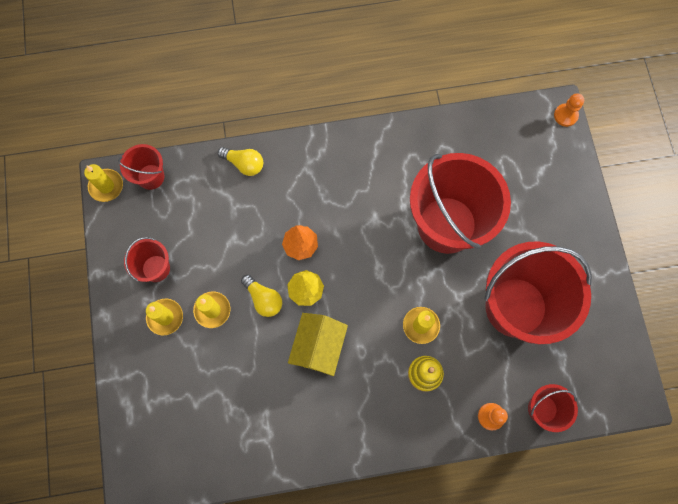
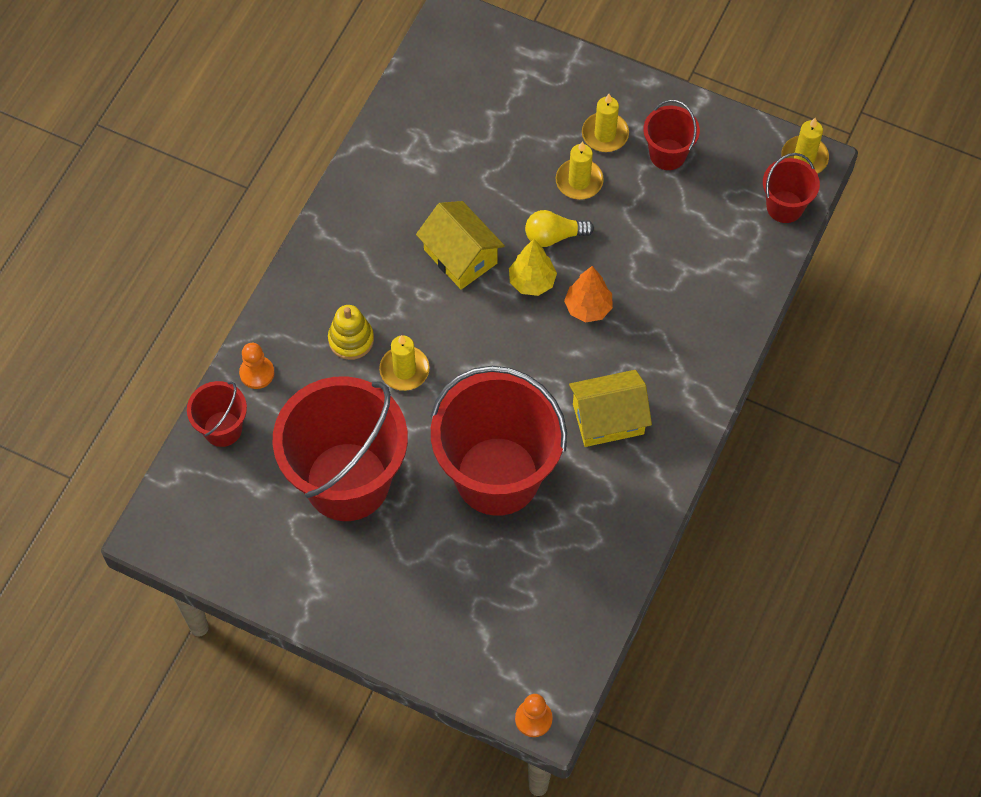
camera: 125 degrees right, 10 degrees down
yellow light bulb [217,147,263,176] -> none
none -> yellow house [569,370,652,447]

